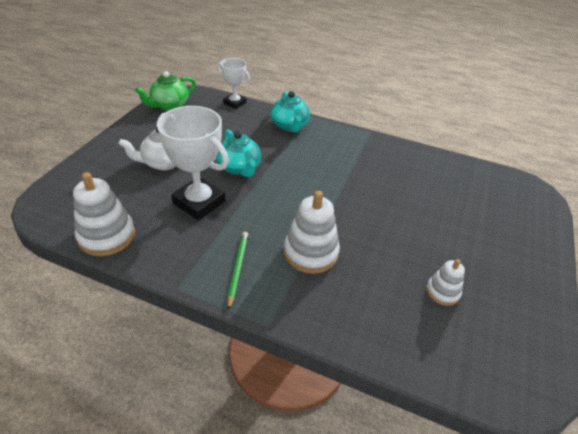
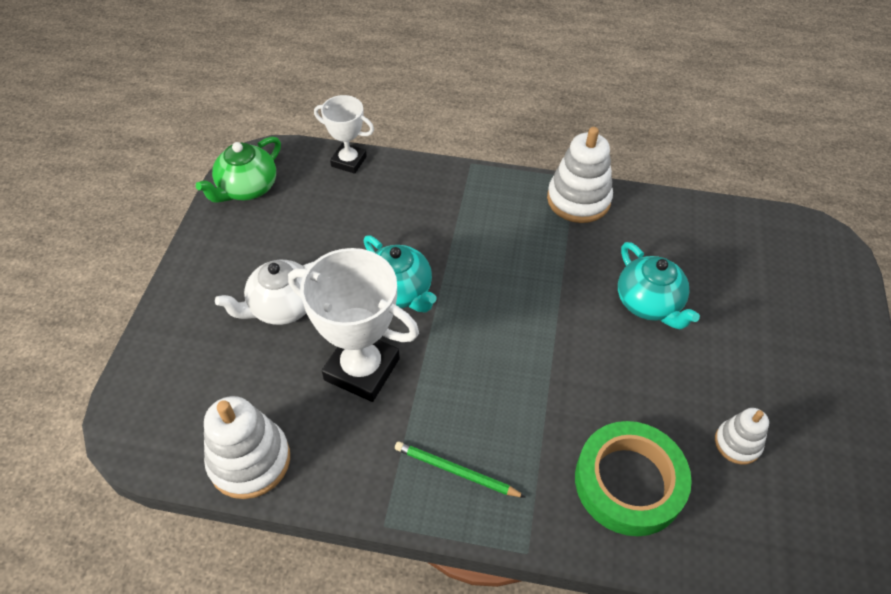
camera: 10 degrees left, 10 degrees up
green pencil [228,232,248,310] -> green pencil turned 60 degrees counterclockwise [395,441,526,498]
turquoise teapot [270,91,310,132] -> turquoise teapot moved to [618,242,700,330]
white stacking toy [284,191,340,274] -> white stacking toy moved to [547,127,613,223]
none -> green tape [575,421,692,536]

